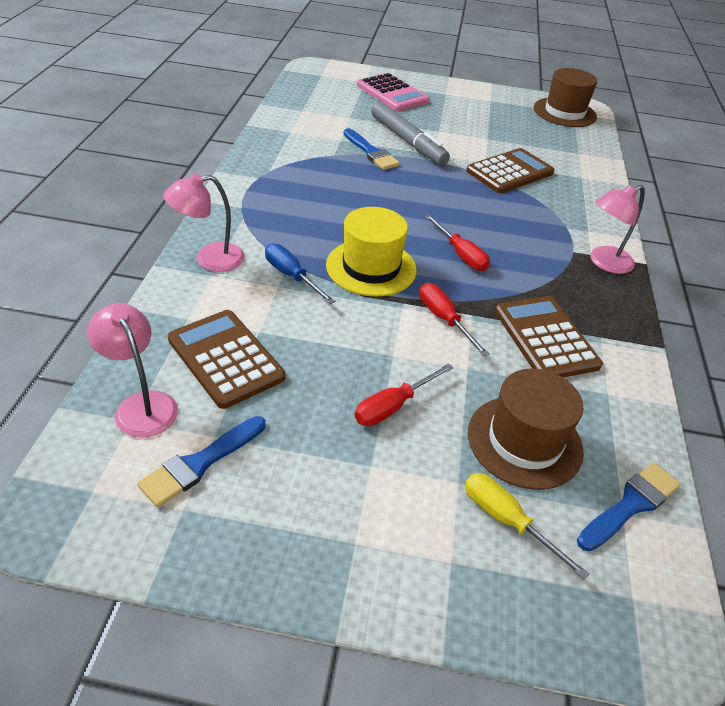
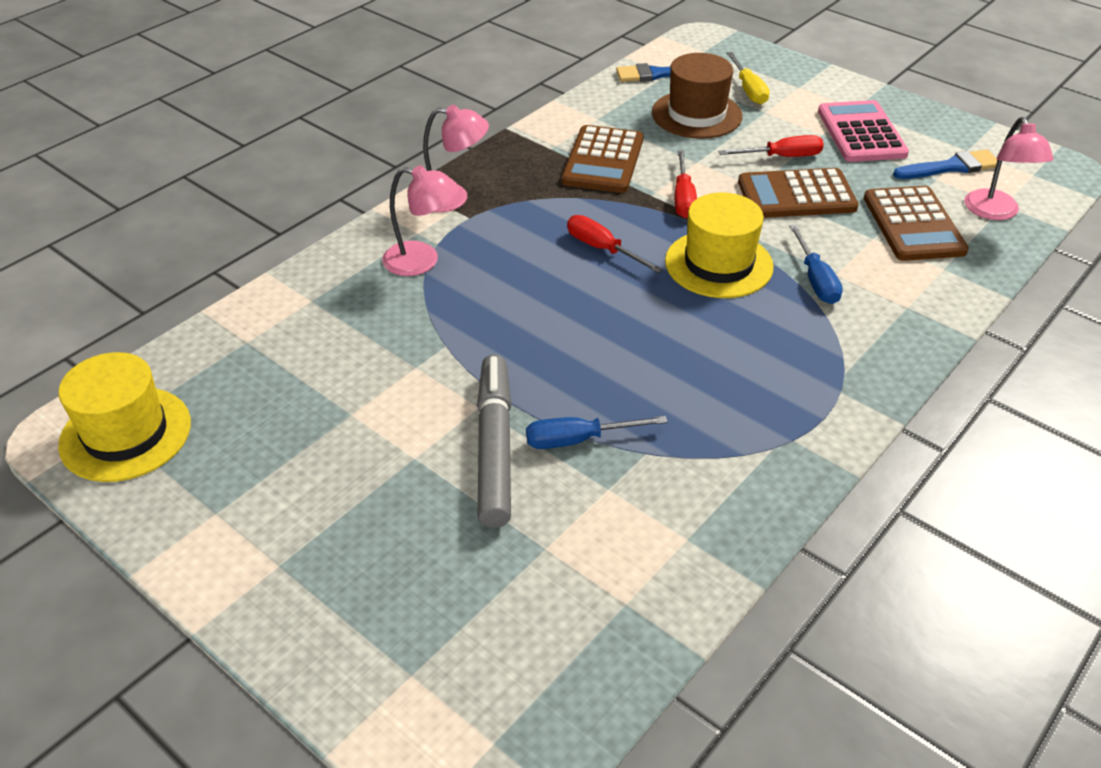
camera: 145 degrees left, 0 degrees up
pink lamp [163,173,245,272] -> pink lamp moved to [382,165,459,276]
blue brush [343,128,400,170] -> blue screwdriver [526,416,667,449]
pink calculator [357,73,430,111] -> pink calculator moved to [818,100,909,162]
red screwdriver [425,215,490,271] -> red screwdriver turned 45 degrees counterclockwise [567,215,663,273]
brown calculator [466,148,555,193] -> brown calculator moved to [738,168,859,218]
brown hat [534,68,597,127] -> yellow hat [58,352,191,482]

